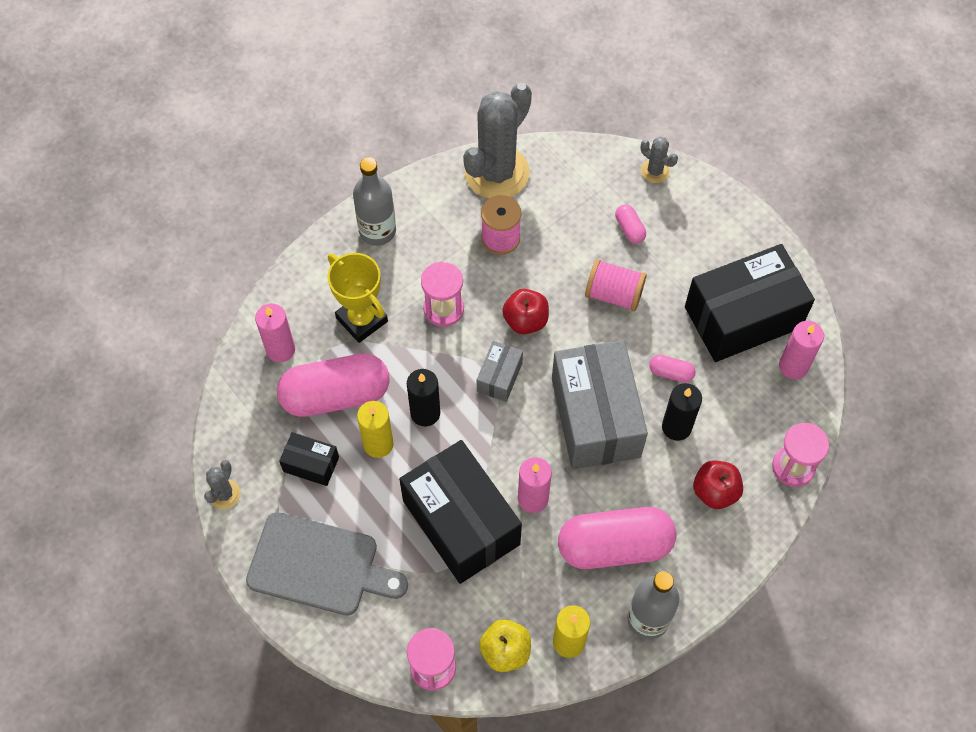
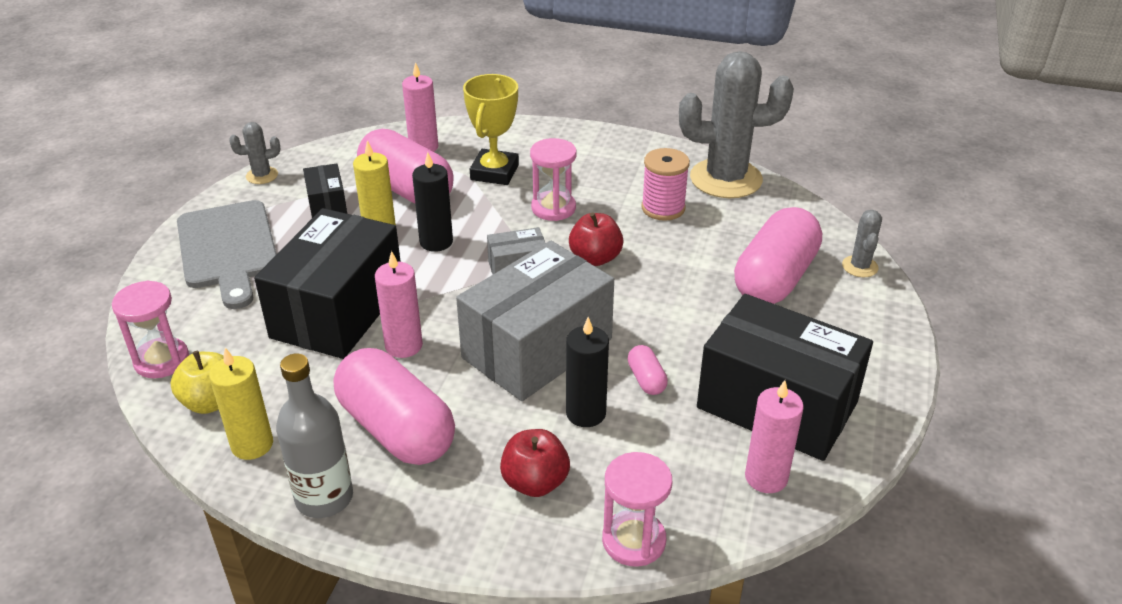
camera: 55 degrees right, 25 degrees down
grey bottle [353,157,396,246] -> none
pink spool [585,259,647,311] -> none
pink capsule [615,204,646,244] -> pink capsule [734,207,822,304], size x2.39

